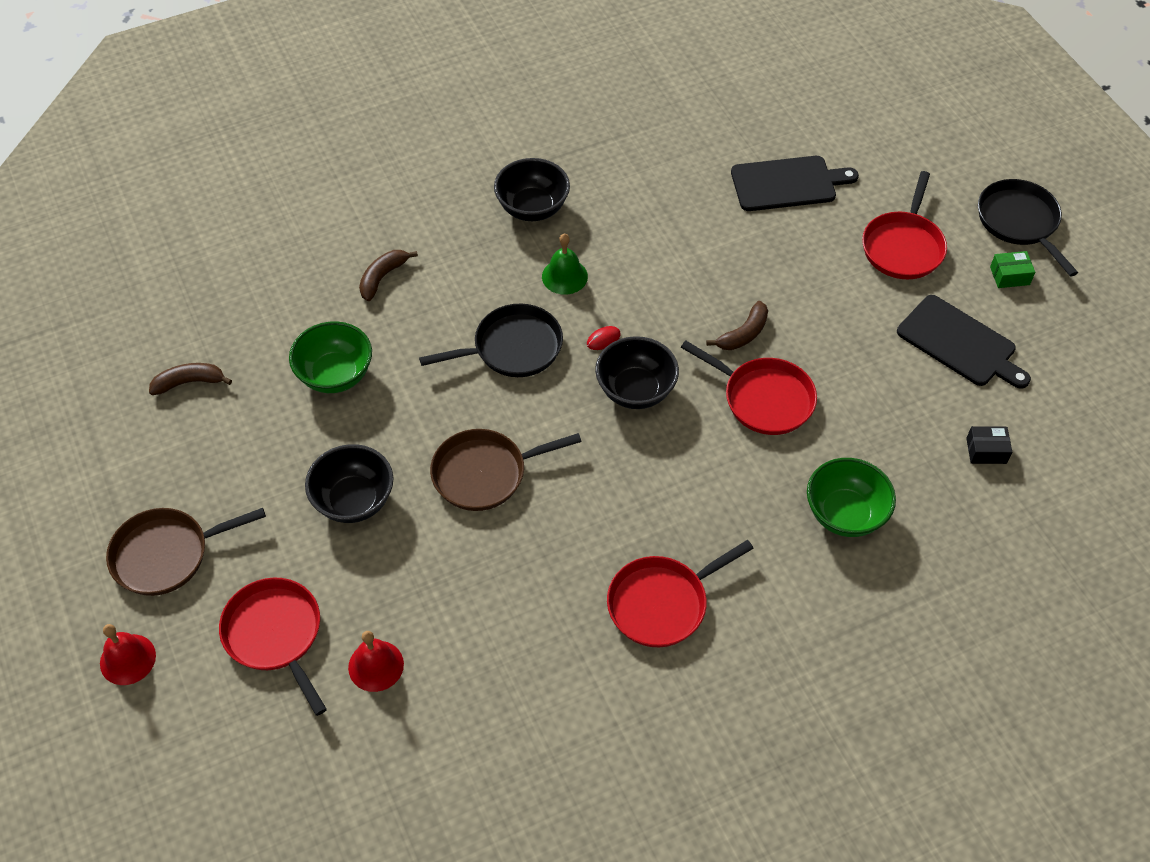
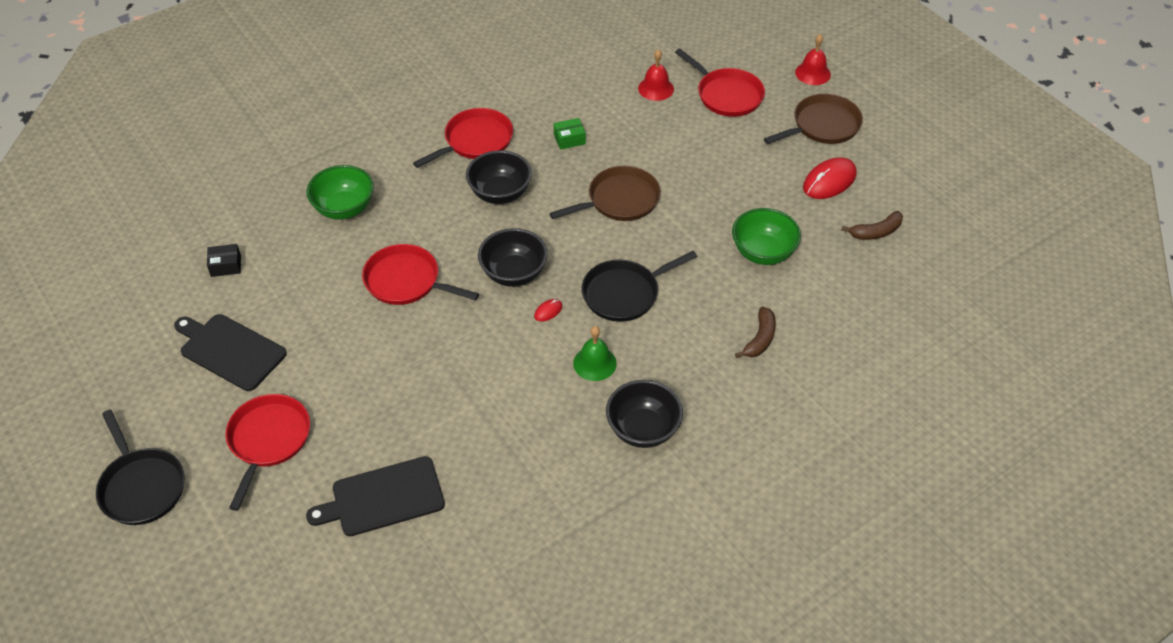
camera: 170 degrees right, 5 degrees down
black bowl [305,444,393,523] -> black bowl moved to [466,150,532,204]
brown banana [706,301,768,350] -> none
green box [990,251,1035,288] -> green box moved to [554,118,586,150]
none -> red mouse [803,158,857,199]

